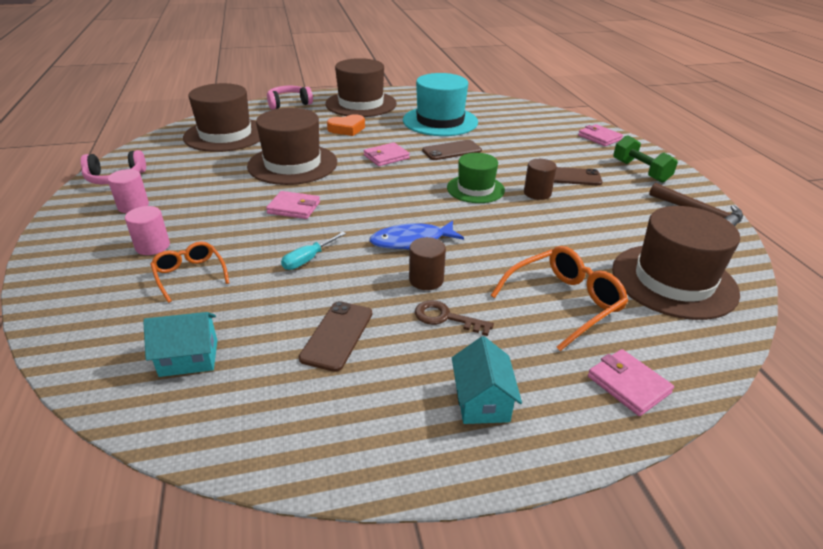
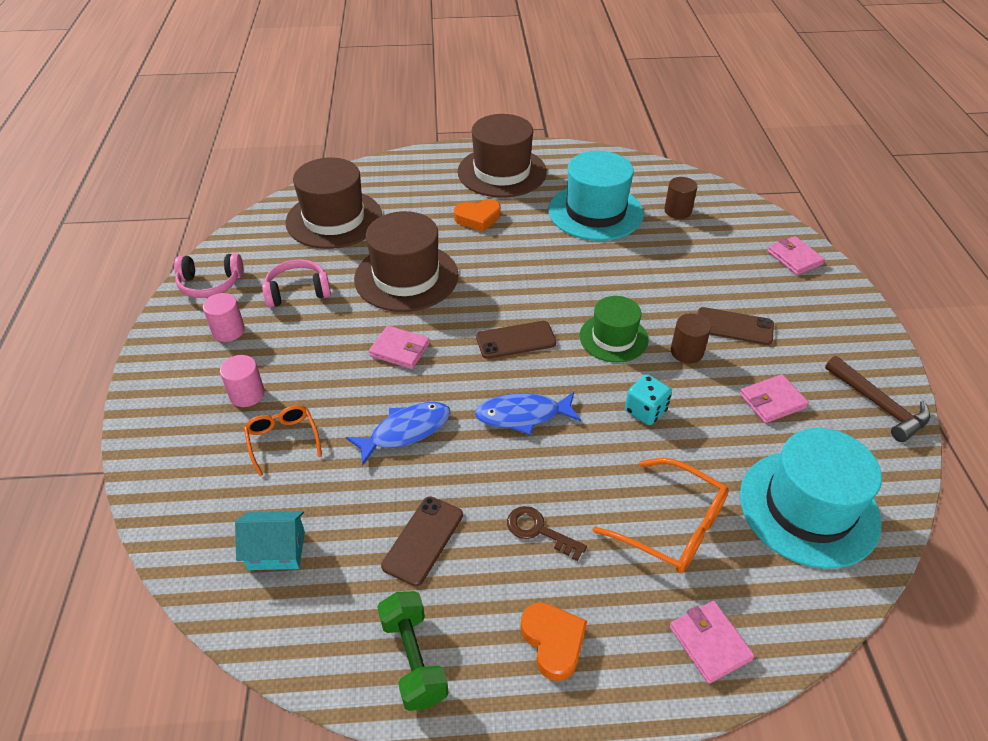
camera: 10 degrees right, 10 degrees up
pink headphones [267,86,313,110] -> pink headphones moved to [262,259,331,308]
turquoise screwdriver [281,232,346,270] -> blue fish [346,402,451,465]
pink wallet [364,142,410,166] -> pink wallet moved to [740,374,809,423]
brown cylinder [409,237,446,290] -> brown cylinder moved to [664,177,697,219]
brown phone [422,140,482,160] -> brown phone moved to [476,321,556,359]
turquoise house [452,336,522,424] -> orange heart [520,602,587,681]
orange glasses [491,246,628,351] -> orange glasses turned 60 degrees clockwise [593,458,729,573]
brown hat [612,206,740,320] -> turquoise hat [740,428,882,569]
green dumbbell [613,135,678,183] -> green dumbbell moved to [377,591,449,711]
none -> turquoise dice [625,374,672,425]

